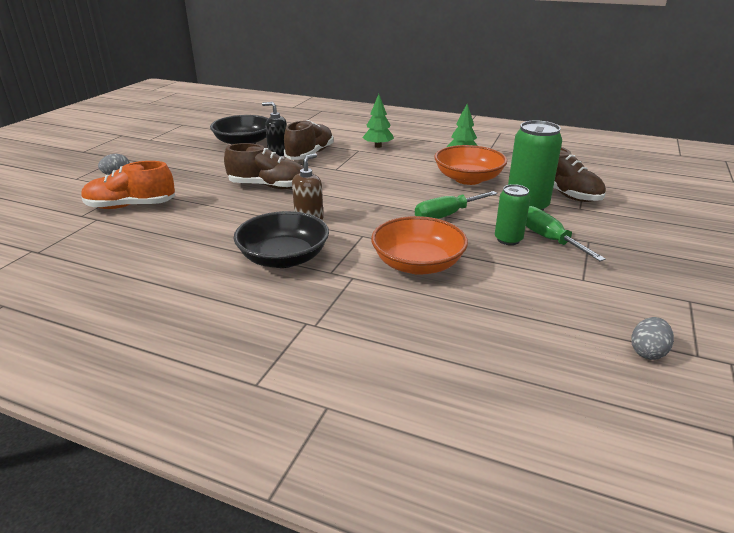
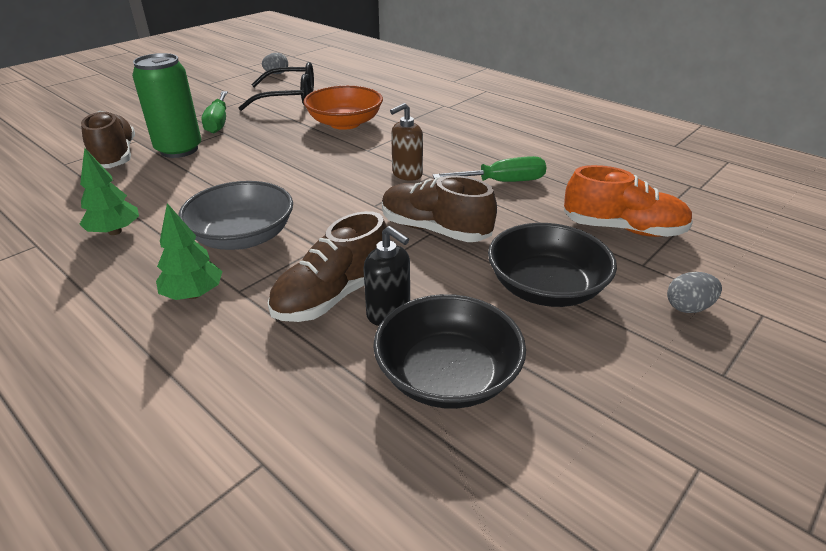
camera: 160 degrees left, 5 degrees up
black bowl [233,211,329,268] -> black bowl moved to [488,223,617,307]
green screwdriver [415,191,498,219] -> green screwdriver moved to [433,156,546,182]
orange bowl [434,145,507,185] -> none
green can [495,184,530,245] -> none
none -> grey bowl [179,181,293,250]
none -> black glasses [238,62,314,111]

